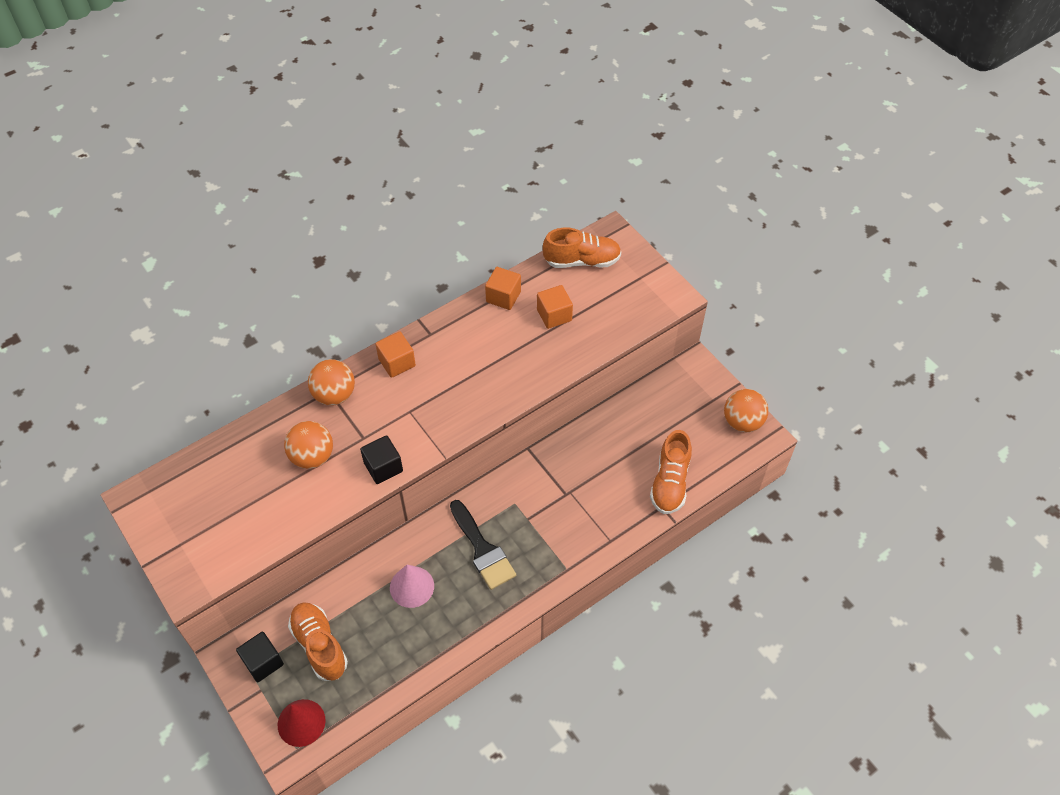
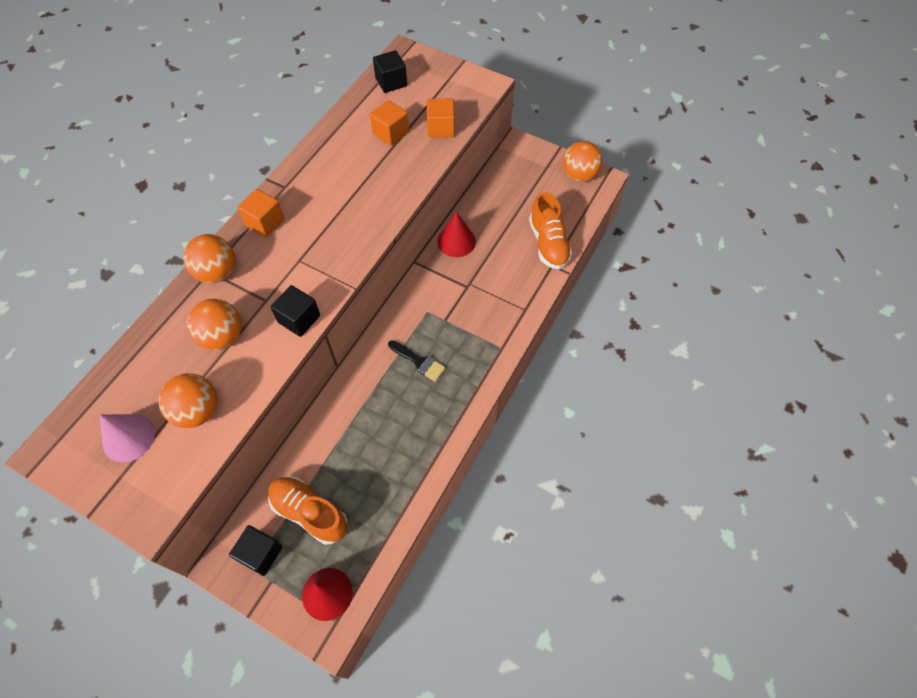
camera: 25 degrees left, 5 degrees up
pink cone [390,565,434,608] -> pink cone moved to [100,414,155,462]
black brush [450,500,516,590] -> black brush [388,340,446,382], size x0.63
orange cube [485,267,521,310] -> orange cube moved to [427,98,455,138]
orange shoe [542,228,621,268] -> black cube [373,50,407,93]
none -> orange ball [158,373,217,428]
none -> red cone [437,212,476,257]

